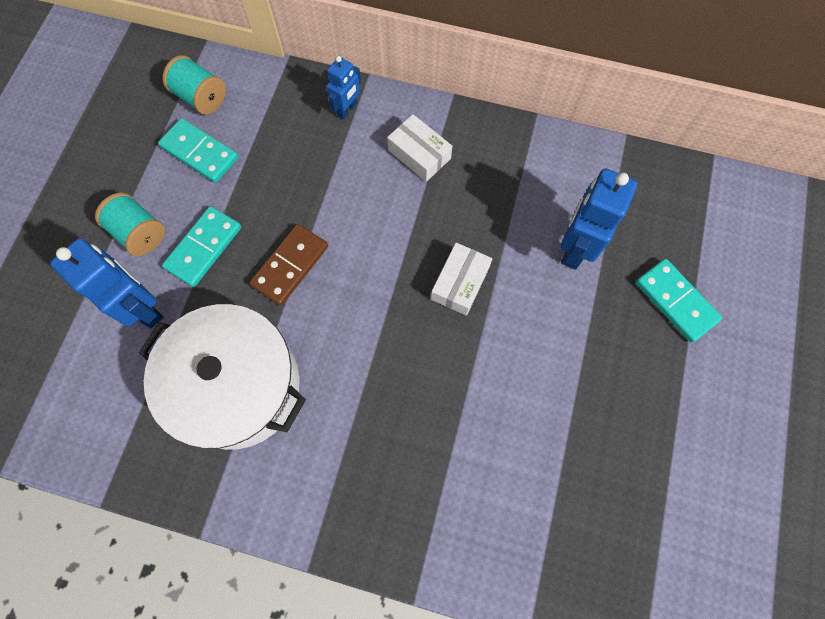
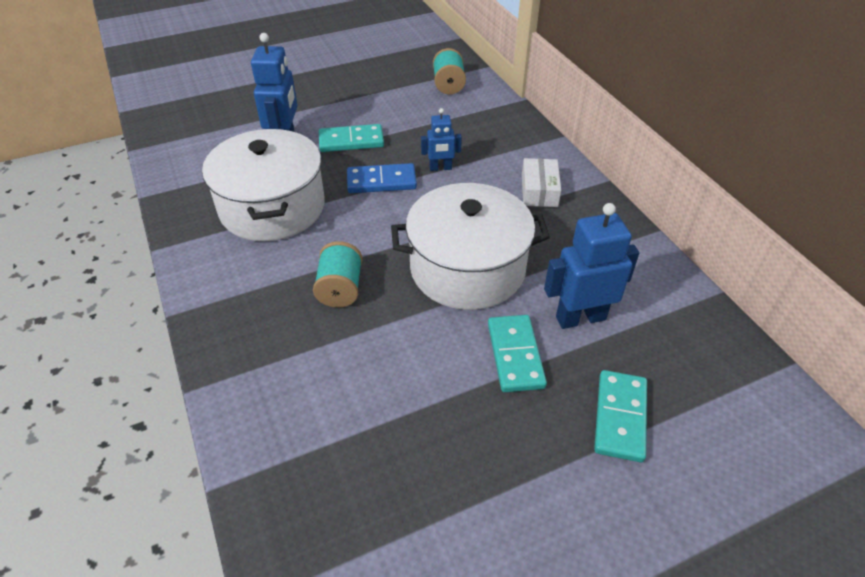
camera: 50 degrees right, 25 degrees down
turquoise spool [95,192,165,256] -> turquoise spool moved to [313,241,363,307]
turquoise domino [158,118,239,183] -> turquoise domino moved to [488,315,547,392]
brown domino [249,224,328,306] -> blue domino [347,163,417,193]
blue robot [326,56,361,120] -> blue robot moved to [421,108,462,171]
white box [431,243,492,316] -> white pot [391,183,550,310]

